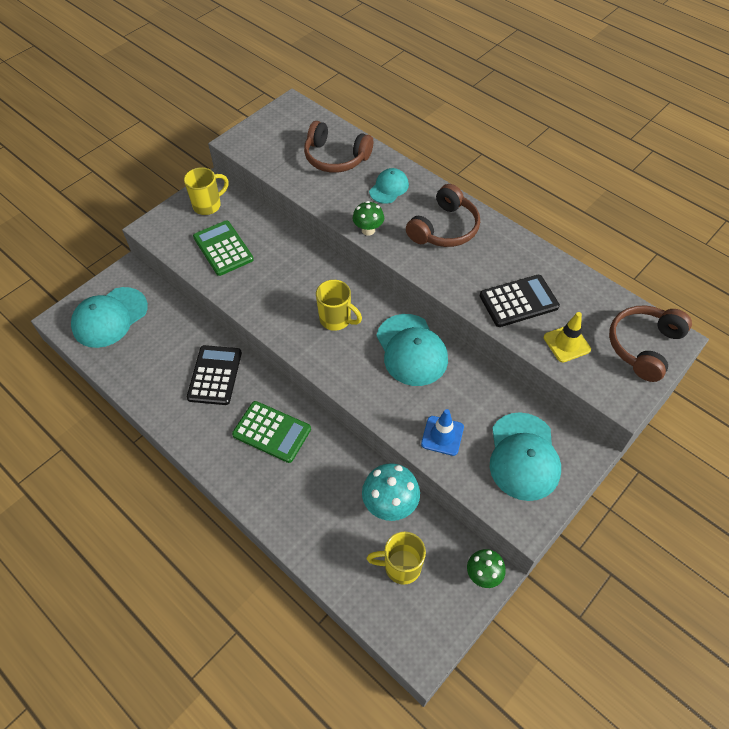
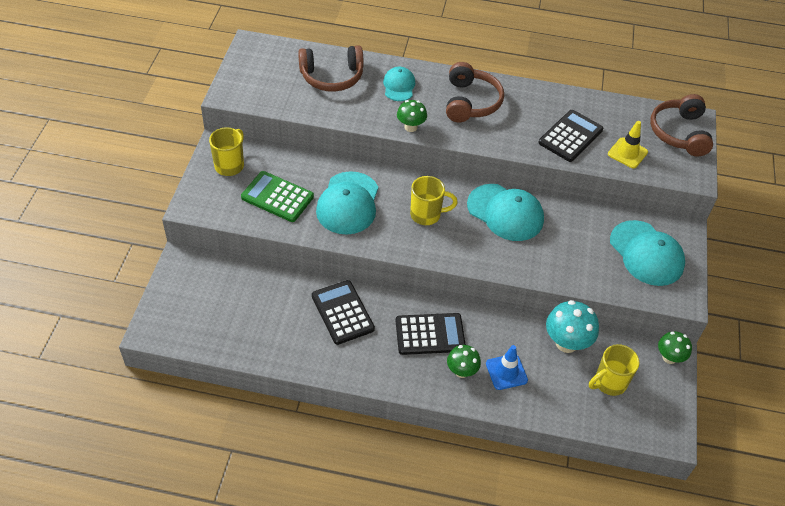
camera: 35 degrees left, 5 degrees down
turquoise cap [71,287,148,348] -> turquoise cap moved to [316,171,378,234]
green calculator [232,401,311,463] -> black calculator [396,313,466,355]
blue traffic cone [421,409,464,456] -> blue traffic cone moved to [486,345,528,390]
none -> green mushroom [447,345,481,378]

